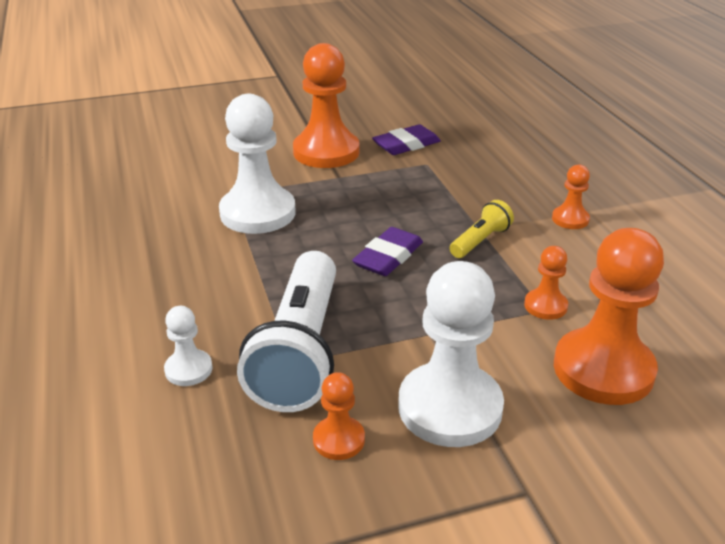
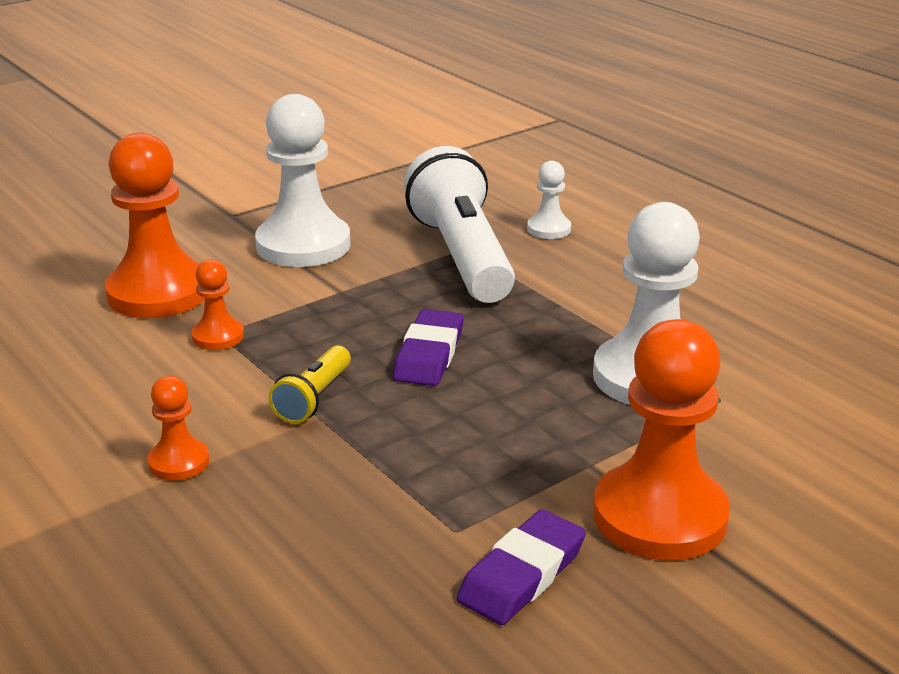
camera: 160 degrees right, 5 degrees down
orange pawn [313,372,365,460] -> none

